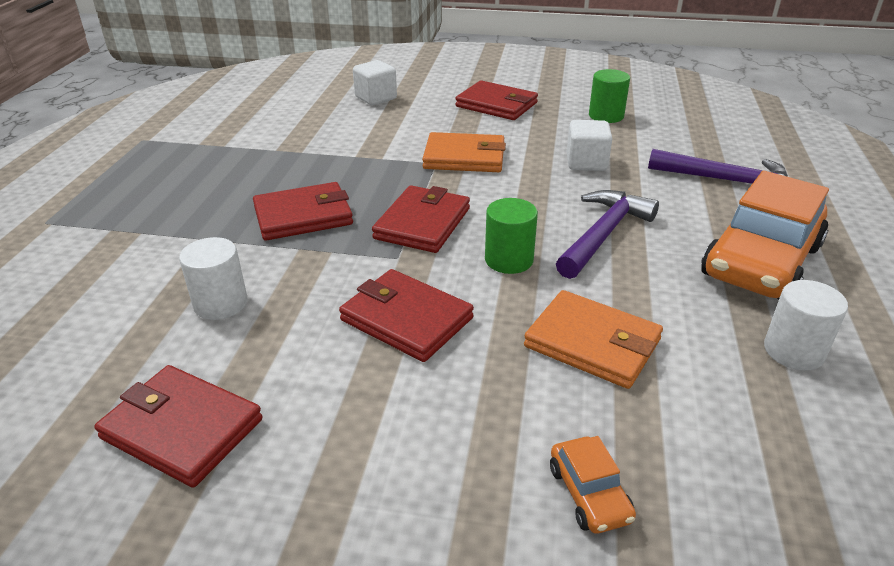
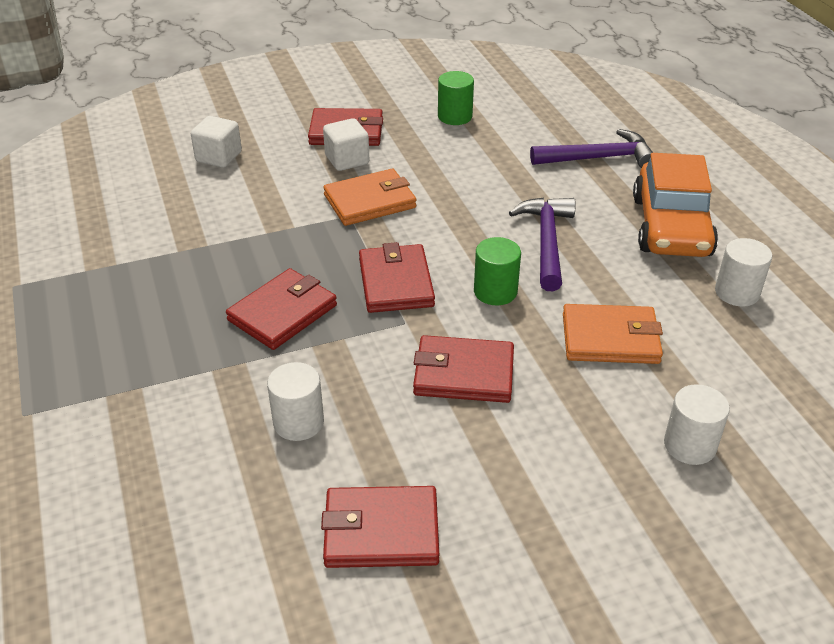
camera: 30 degrees left, 5 degrees up
orange car [550,436,636,534] -> white cylinder [664,384,730,465]
white cube [567,120,612,171] -> white cube moved to [323,118,369,171]

